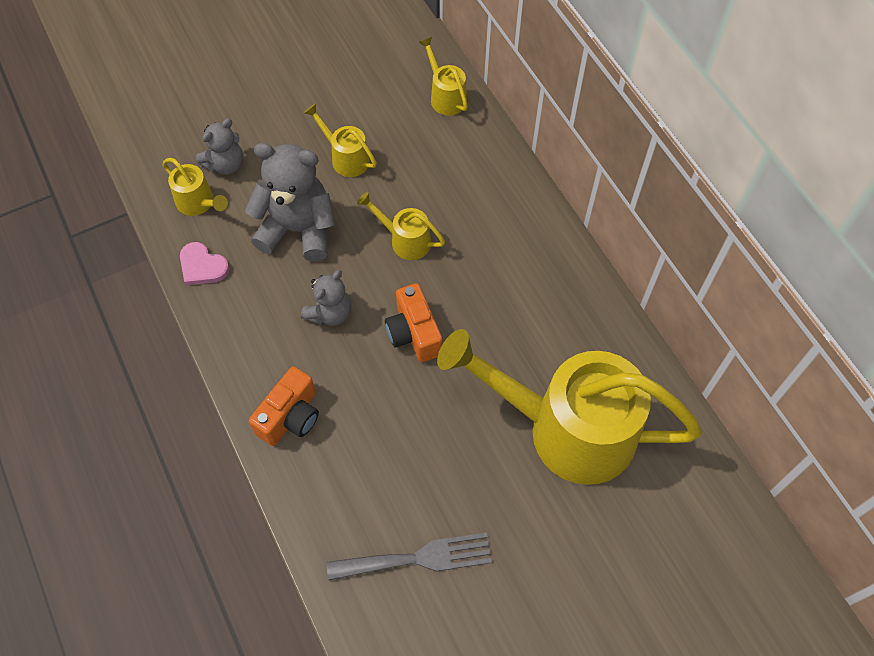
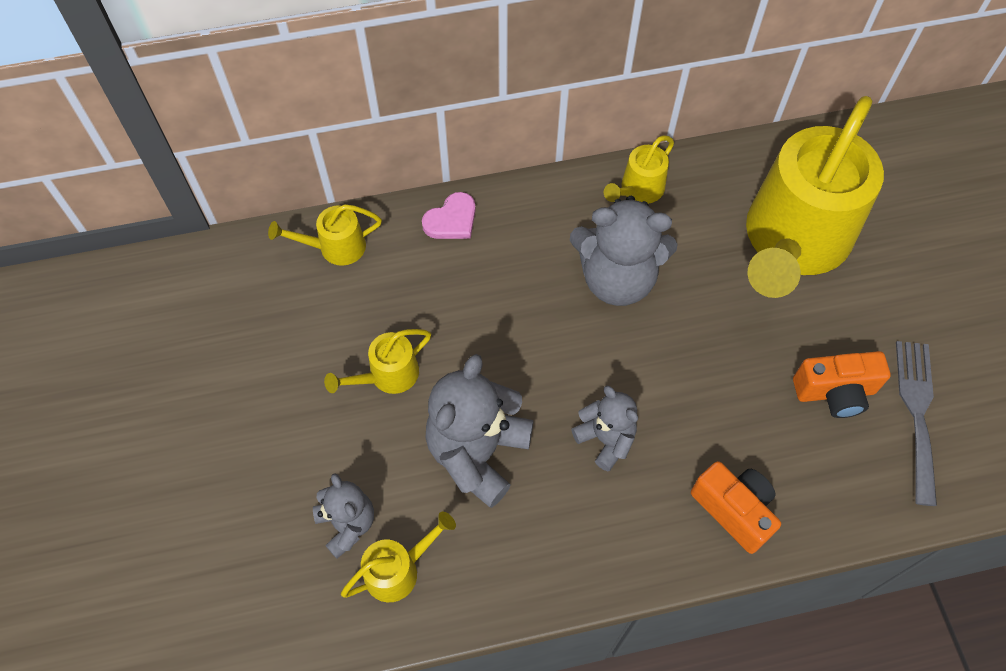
camera: 75 degrees left, 0 degrees up
pink heart [180,242,229,285] -> pink heart moved to [422,192,476,239]
yellow watering can [357,192,445,260] -> yellow watering can moved to [604,136,674,204]
orange camera [385,283,442,362] -> orange camera moved to [793,351,891,418]
none -> grey teddy bear [570,196,677,306]

